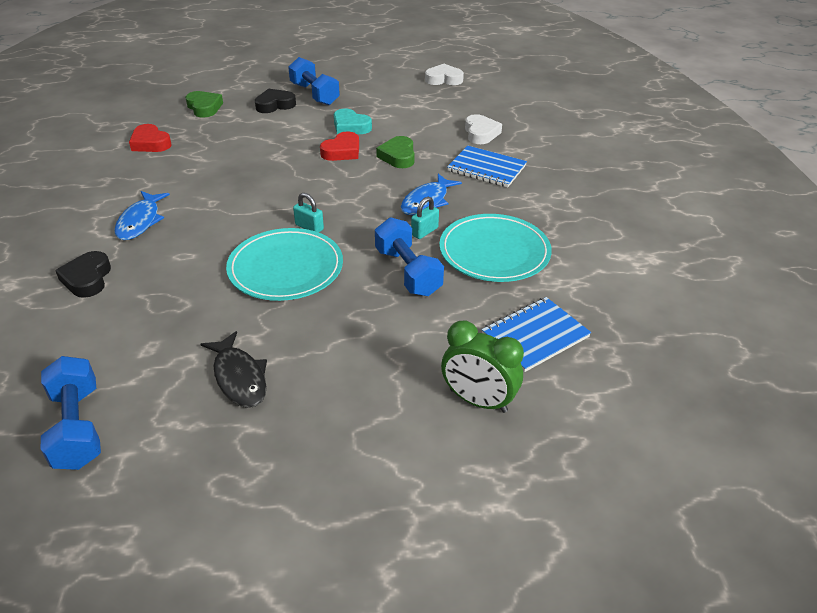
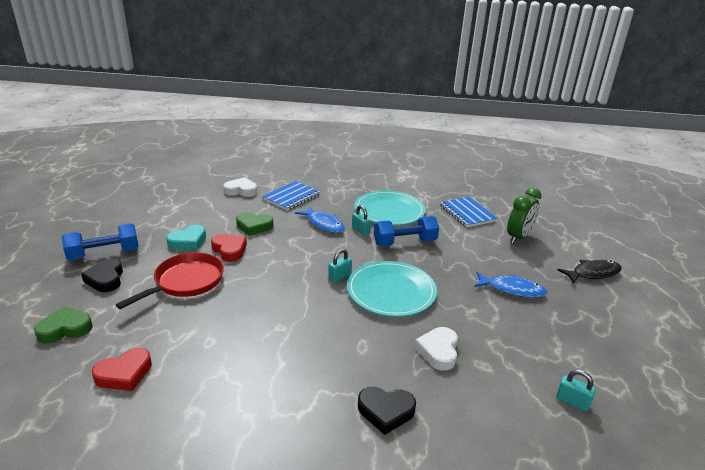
camera: 80 degrees left, 10 degrees down
blue dumbbell [41,356,101,470] -> turquoise padlock [556,370,596,411]
blue fish [114,191,170,240] -> blue fish moved to [474,272,547,298]
black fish [201,331,267,408] -> black fish moved to [558,260,622,284]
white heart [425,64,464,85] -> white heart moved to [415,327,458,371]
none -> red pan [116,252,224,309]

